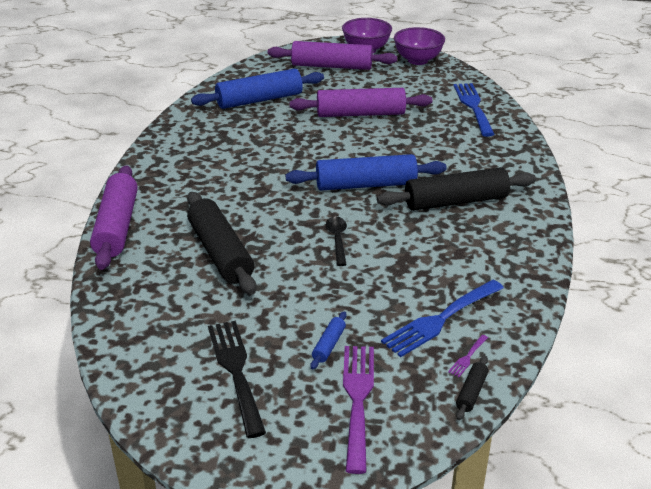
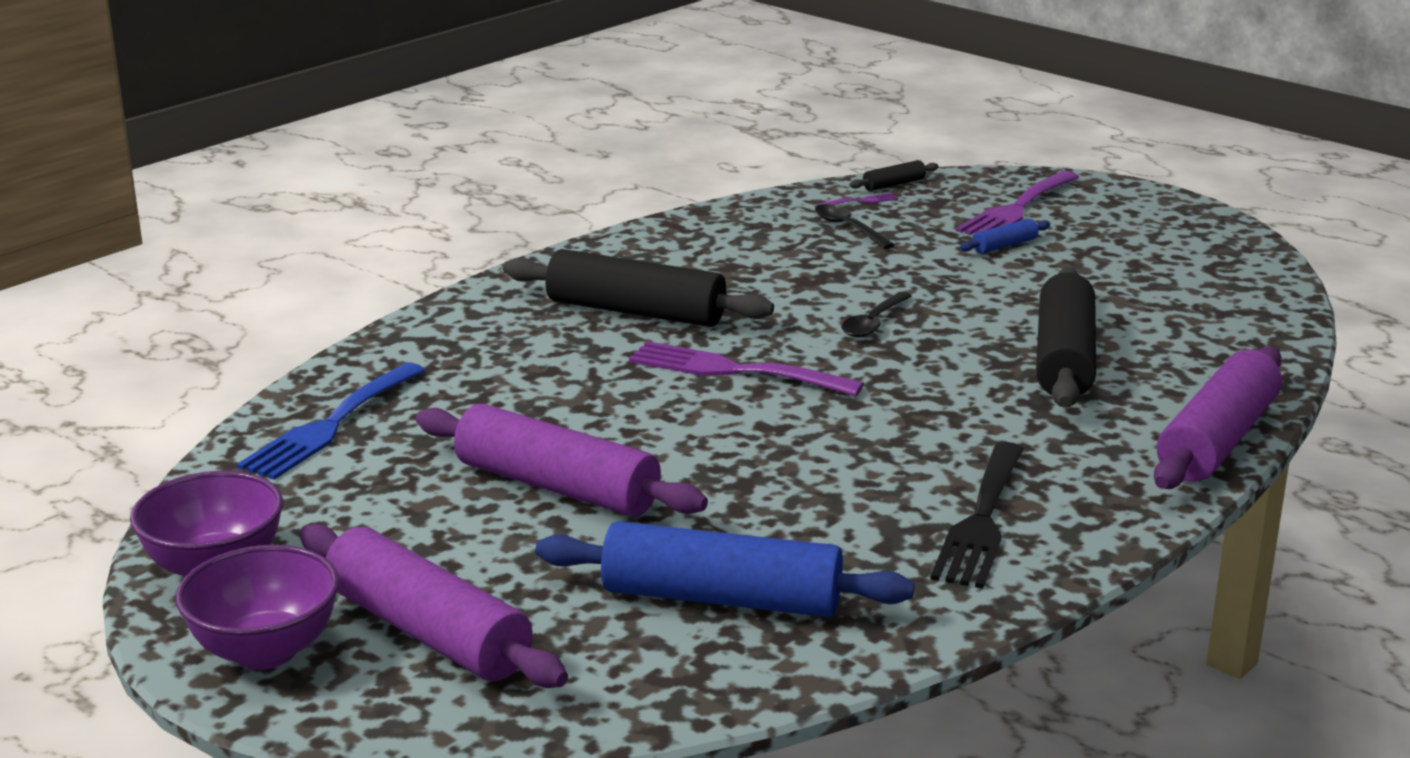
camera: 145 degrees left, 10 degrees down
black fork [208,321,266,438] -> black fork moved to [931,442,1024,589]
blue rolling pin [286,154,447,191] -> purple fork [629,341,864,396]
blue fork [381,280,504,357] -> black spoon [815,204,895,249]

